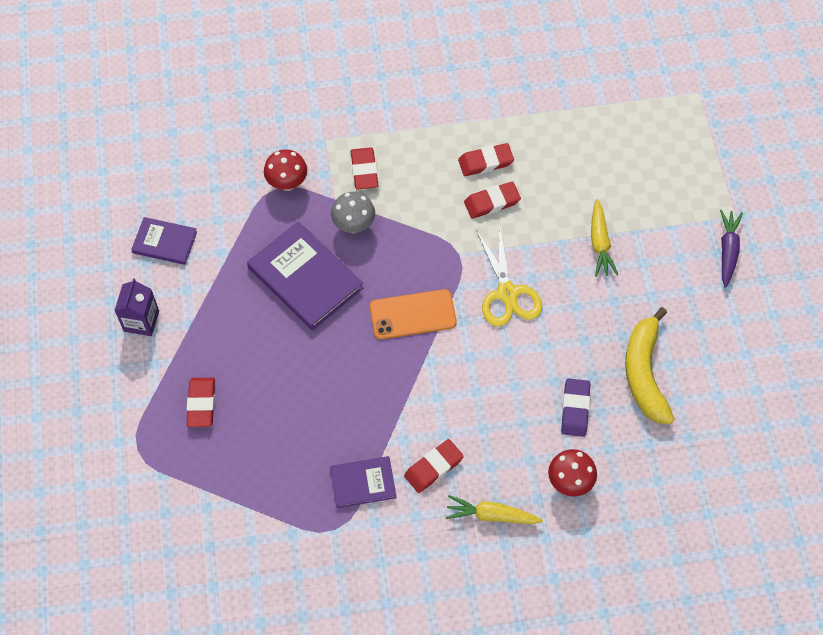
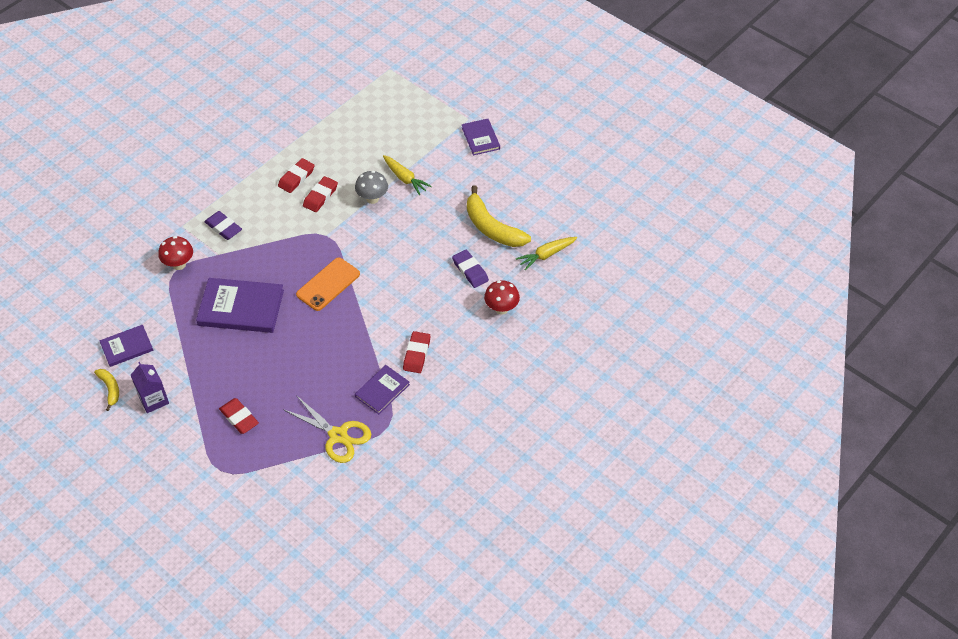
camera: 40 degrees left, 10 degrees down
grey mushroom [331,192,375,233] -> grey mushroom moved to [355,171,388,204]
red eraser [351,147,378,189] -> purple eraser [204,211,242,240]
yellow carrot [445,495,543,524] -> yellow carrot moved to [516,237,577,271]
yellow scissors [476,225,542,327] -> yellow scissors moved to [283,395,372,463]
purple carrot [720,209,743,288] -> purple book [462,119,500,155]
none -> yellow banana [94,369,119,411]

